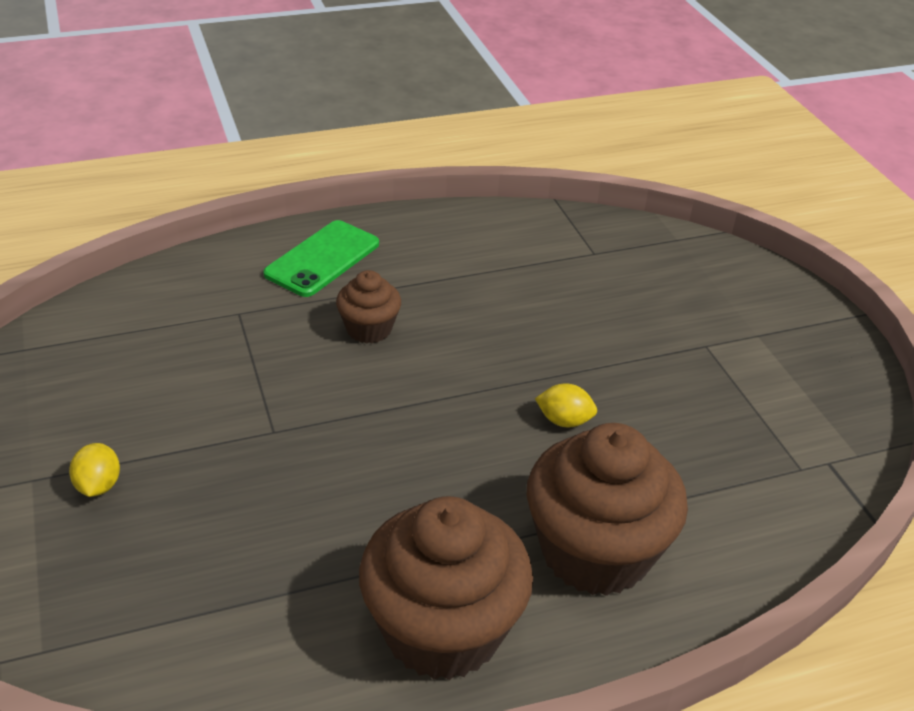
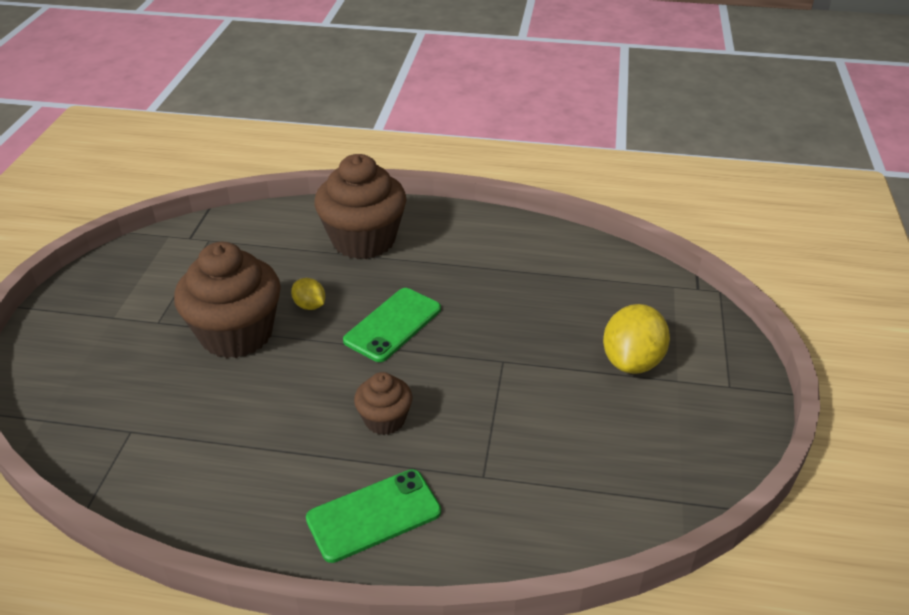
camera: 150 degrees left, 0 degrees up
yellow lemon [69,443,120,497] -> yellow lemon [603,304,670,374], size x1.91
brown cupcake [359,496,533,680] -> brown cupcake moved to [174,242,281,358]
none -> green phone [343,288,441,362]

